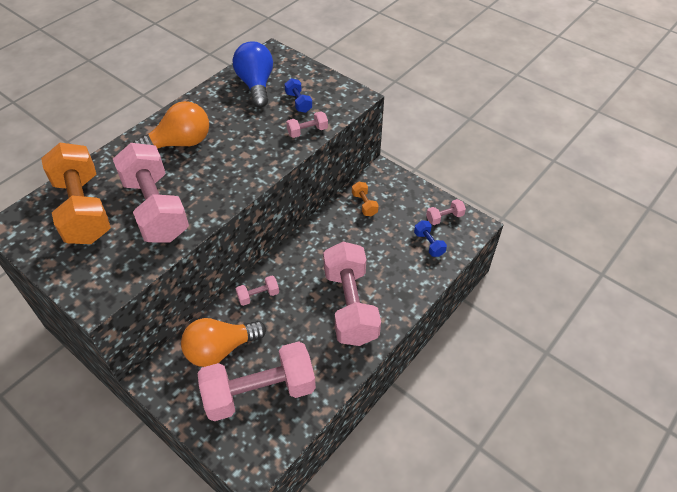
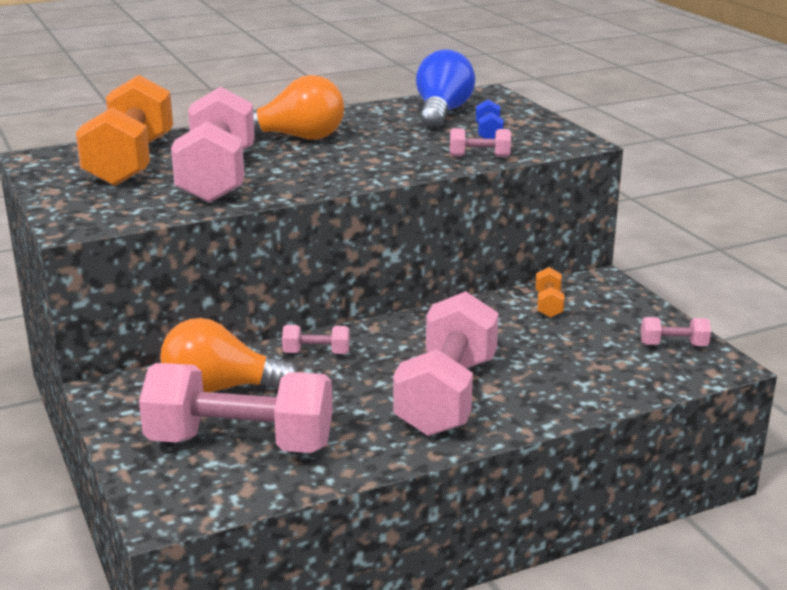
camera: 25 degrees right, 25 degrees down
blue dumbbell [414,220,447,257] -> none

